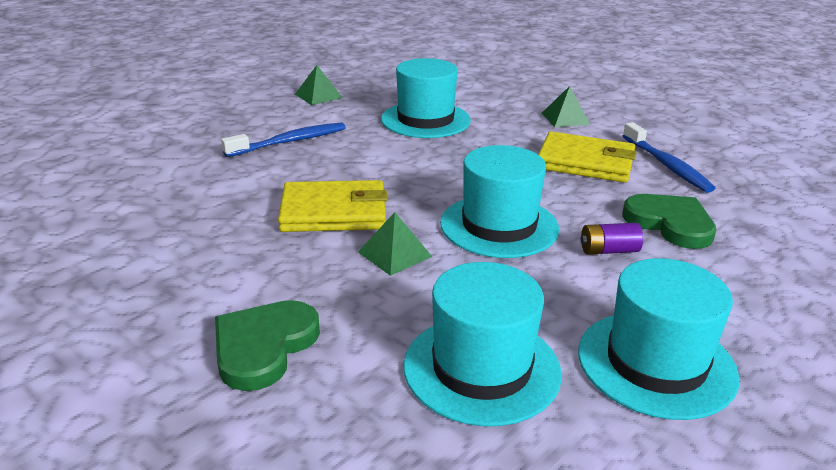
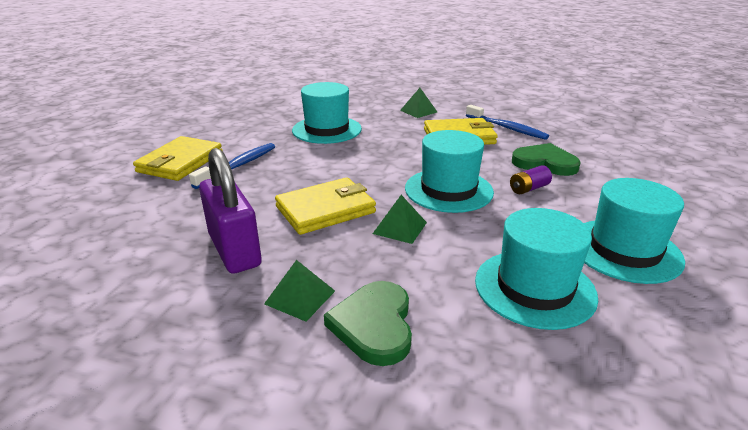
camera: 25 degrees left, 0 degrees up
green pyramid [295,65,343,105] -> green pyramid moved to [264,260,335,322]
none -> yellow wallet [133,136,223,181]
none -> purple padlock [199,148,262,274]

